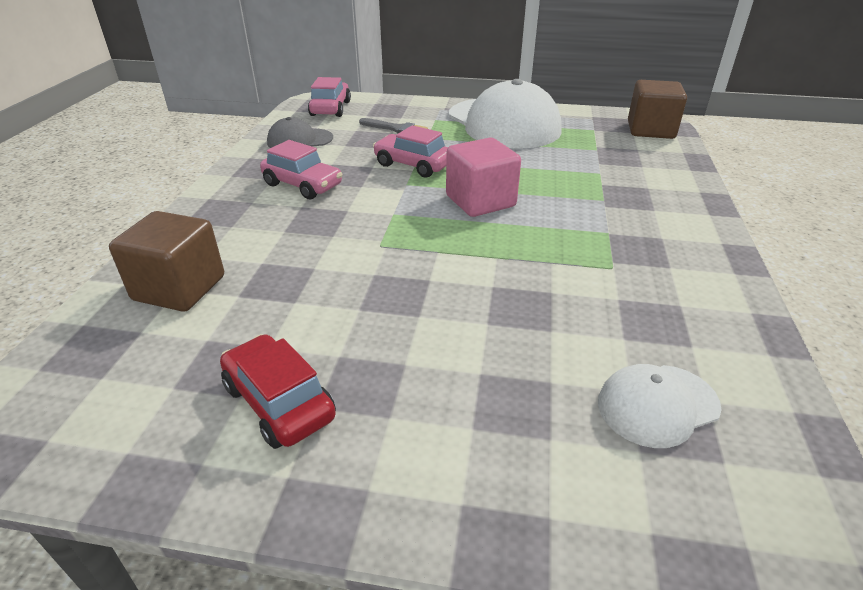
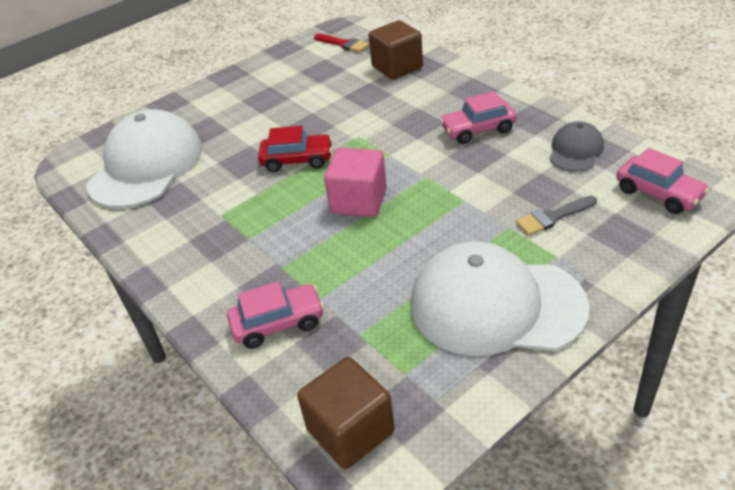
camera: 135 degrees right, 5 degrees up
red car [220,334,336,449] -> red car moved to [258,126,332,172]
pink car [373,125,448,178] -> pink car moved to [227,281,324,349]
white cap [598,364,721,448] -> white cap [86,109,202,208], size x2.06
none -> red brush [314,33,369,52]

